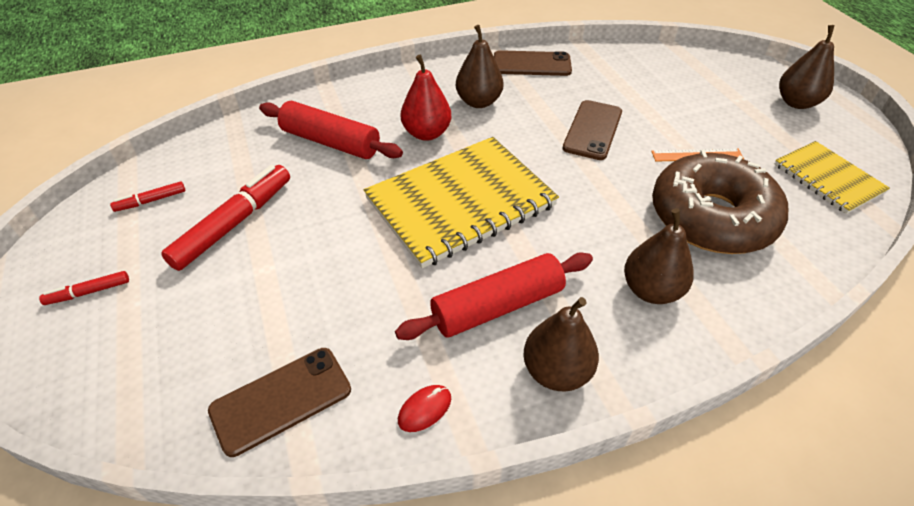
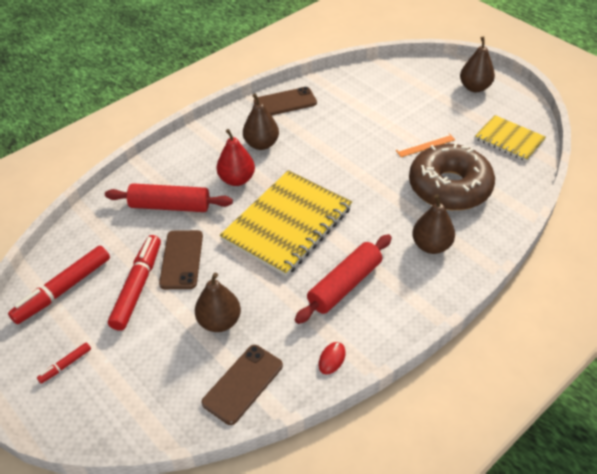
camera: 20 degrees left, 0 degrees up
red marker [110,181,186,212] -> red marker [8,246,110,324], size x2.11
brown pear [523,297,599,391] -> brown pear moved to [195,272,241,332]
brown phone [563,100,622,160] -> brown phone moved to [159,230,203,289]

